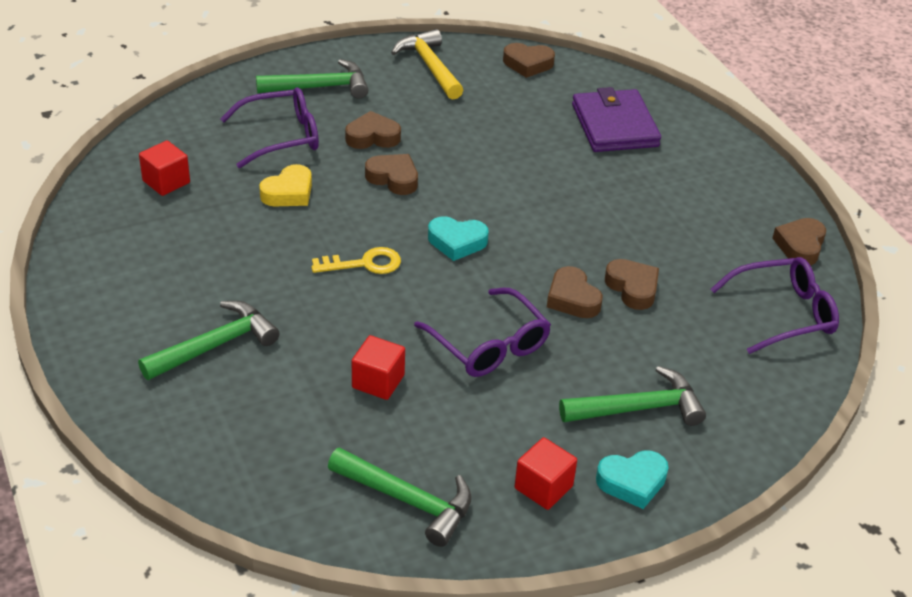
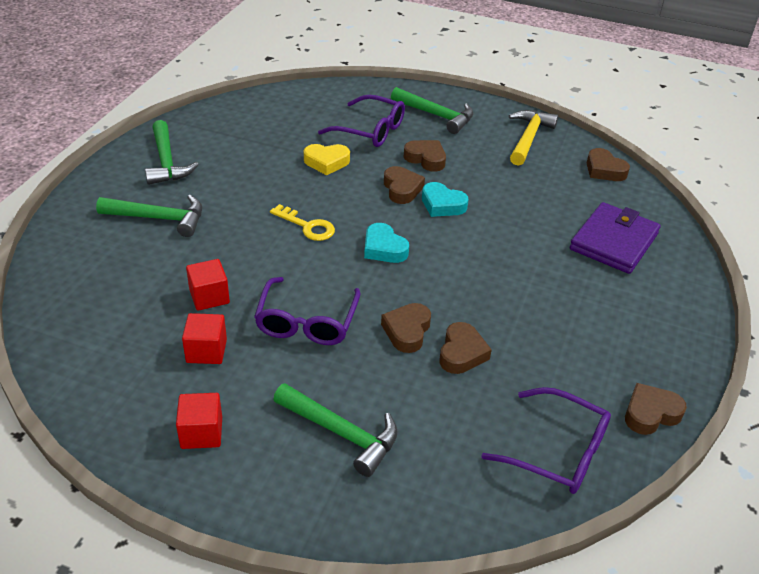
camera: 45 degrees right, 0 degrees up
red cube [139,141,190,196] -> red cube moved to [182,313,227,364]
green hammer [328,447,472,547] -> green hammer moved to [145,120,199,185]
turquoise heart [596,450,669,509] -> turquoise heart moved to [422,182,469,217]

